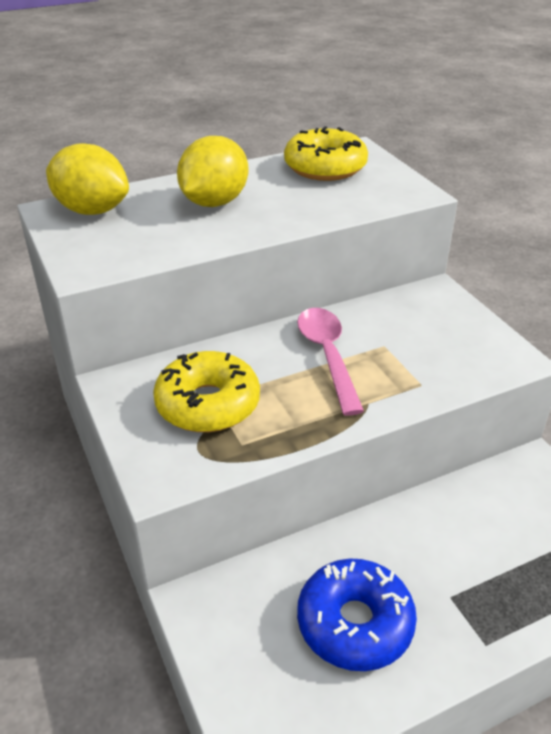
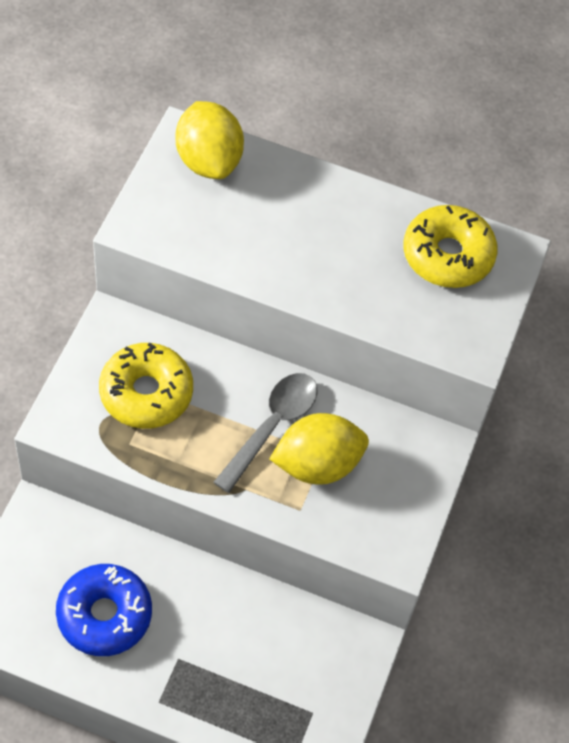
camera: 40 degrees right, 20 degrees up
yellow lemon [177,136,249,207] -> yellow lemon moved to [270,413,369,485]
pink spoon [297,308,364,416] -> grey spoon [213,373,317,493]

